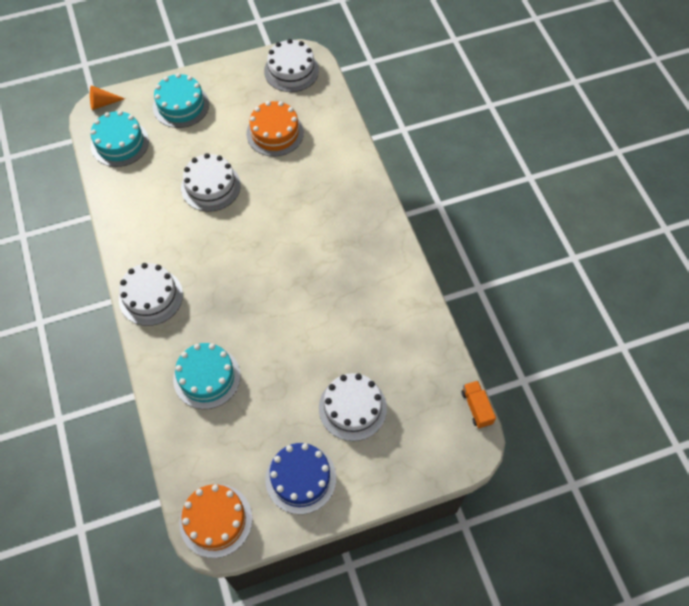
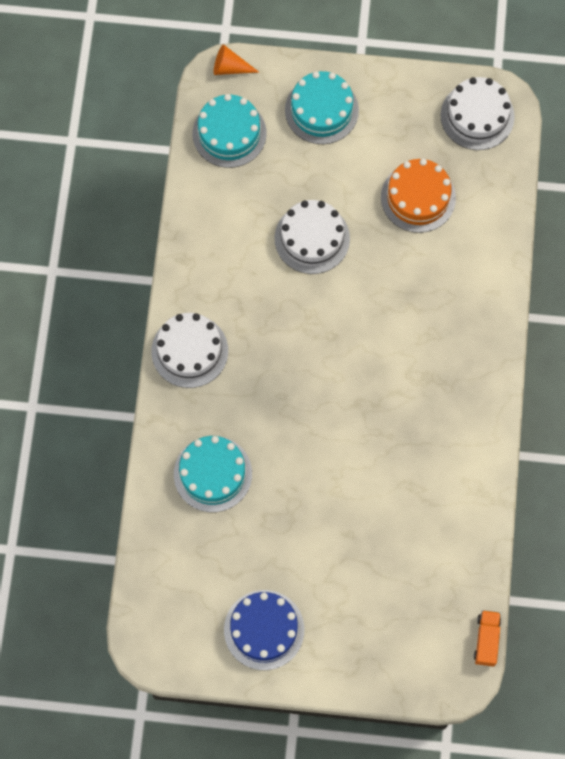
camera: 25 degrees right, 10 degrees up
orange cake [179,484,252,558] -> none
white cake [319,373,387,441] -> none

